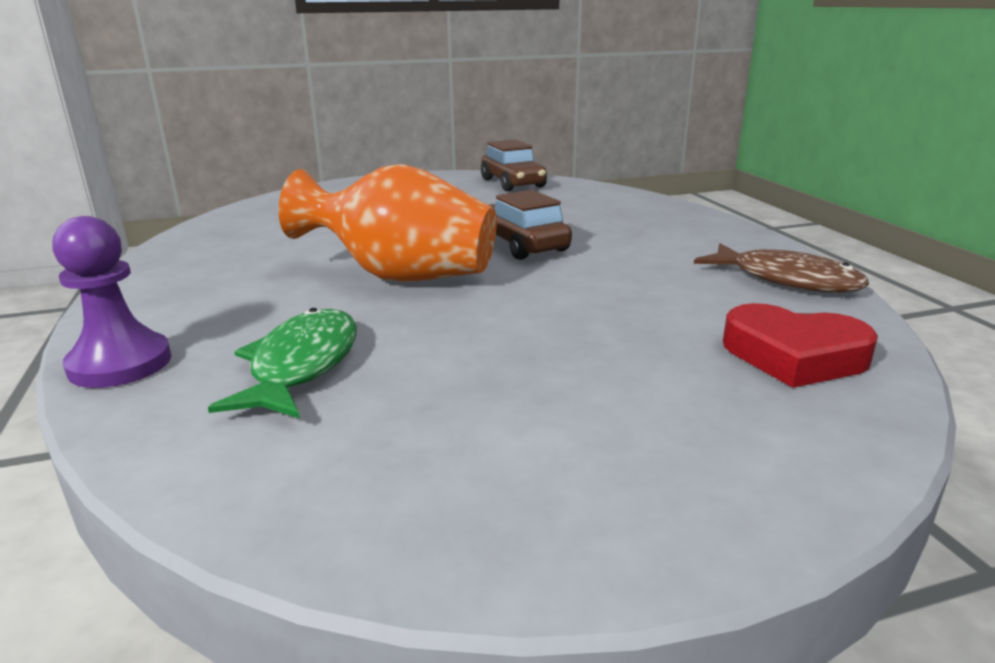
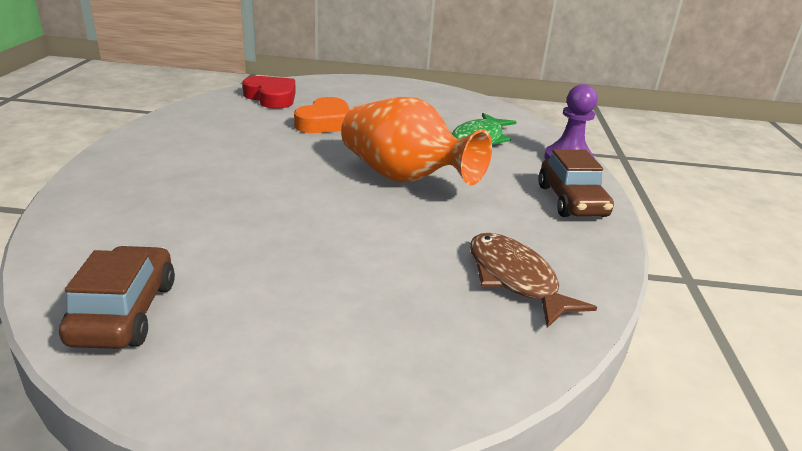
camera: 160 degrees left, 5 degrees up
brown car [489,190,572,260] -> brown car moved to [538,149,614,217]
brown fish [694,243,869,293] -> brown fish moved to [470,233,597,328]
none -> orange heart [294,97,350,133]

